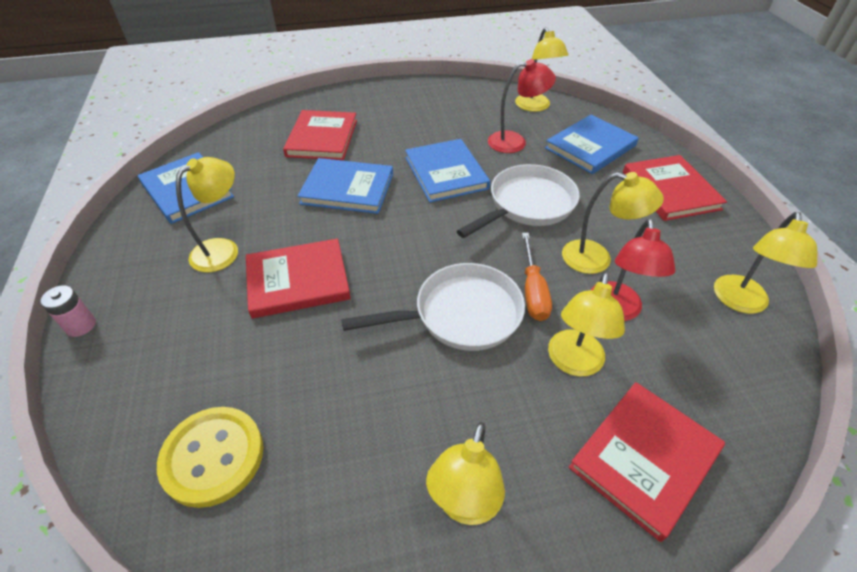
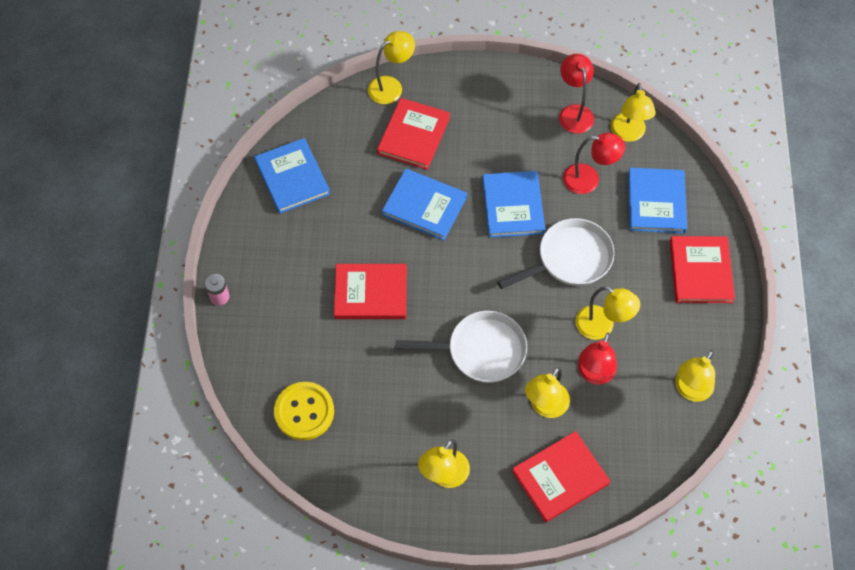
camera: 15 degrees right, 15 degrees up
yellow lamp [176,157,238,272] -> yellow lamp moved to [368,31,415,104]
orange screwdriver [522,233,552,321] -> none
blue book [545,115,639,174] -> blue book turned 60 degrees counterclockwise [628,168,687,233]
none -> red lamp [559,54,594,134]

